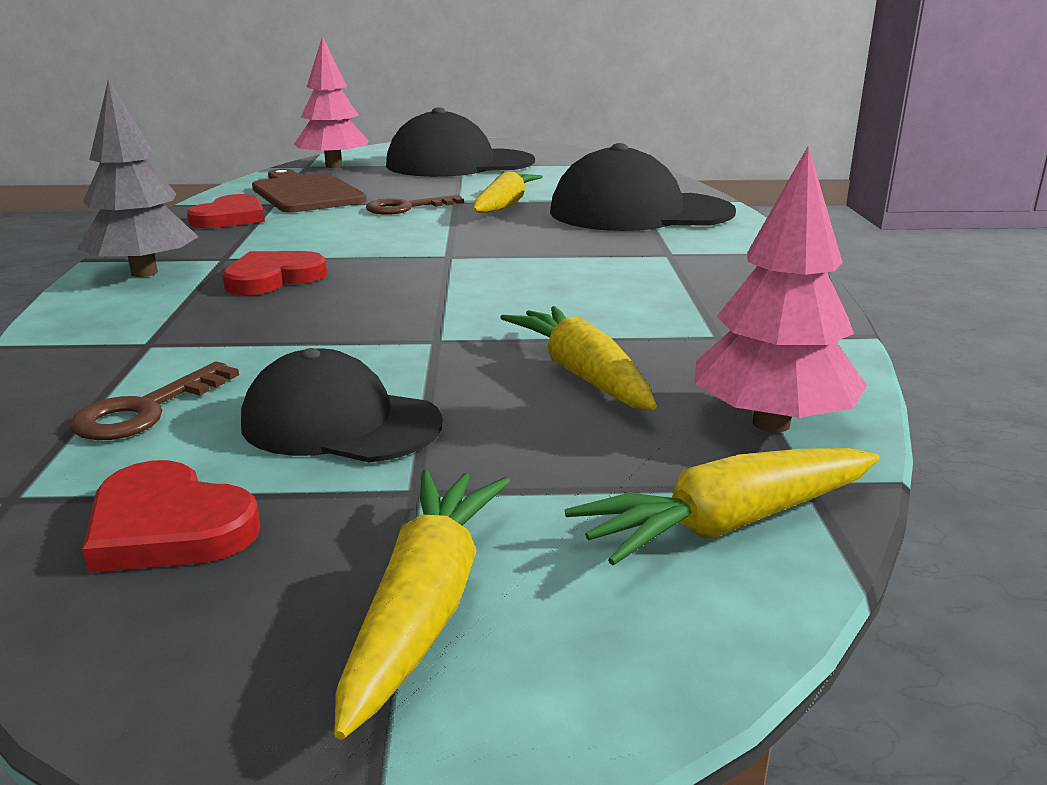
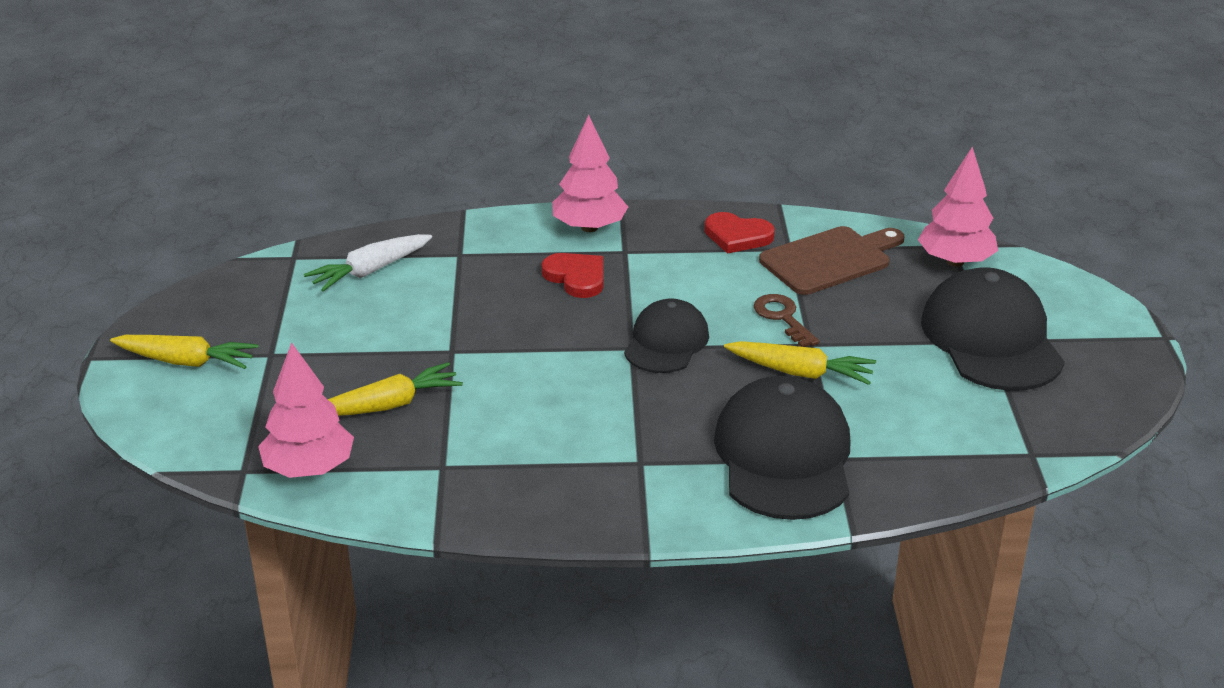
camera: 90 degrees right, 10 degrees up
brown key [70,362,239,440] -> white carrot [304,234,432,291]
grey tree [77,80,199,277] -> pink tree [552,115,628,232]
red heart [82,460,261,573] -> none
black cap [241,348,442,462] -> black cap moved to [624,298,709,373]
yellow carrot [565,448,879,565] -> none

